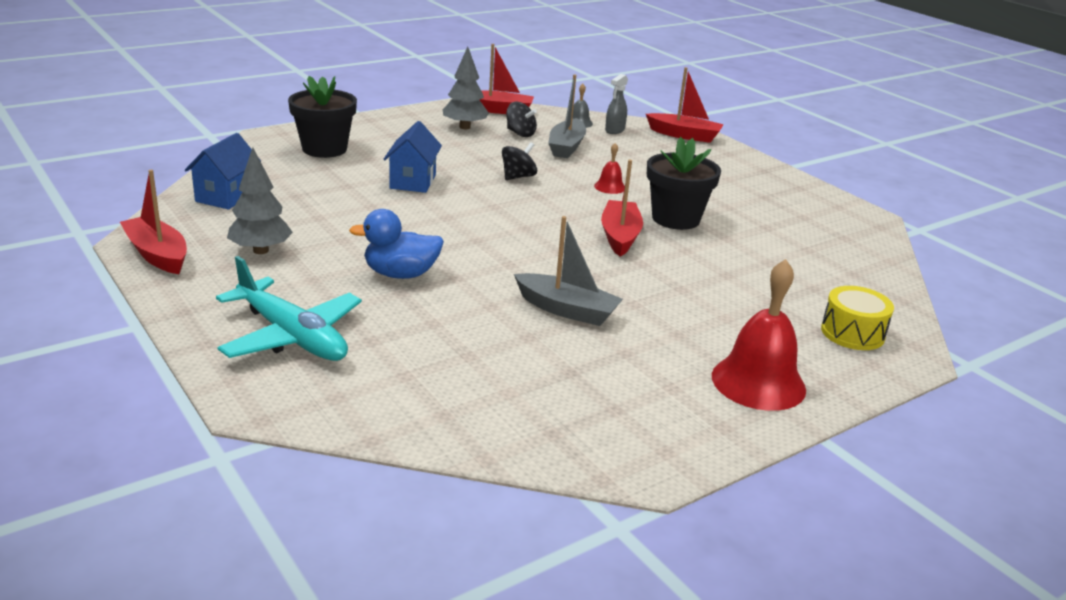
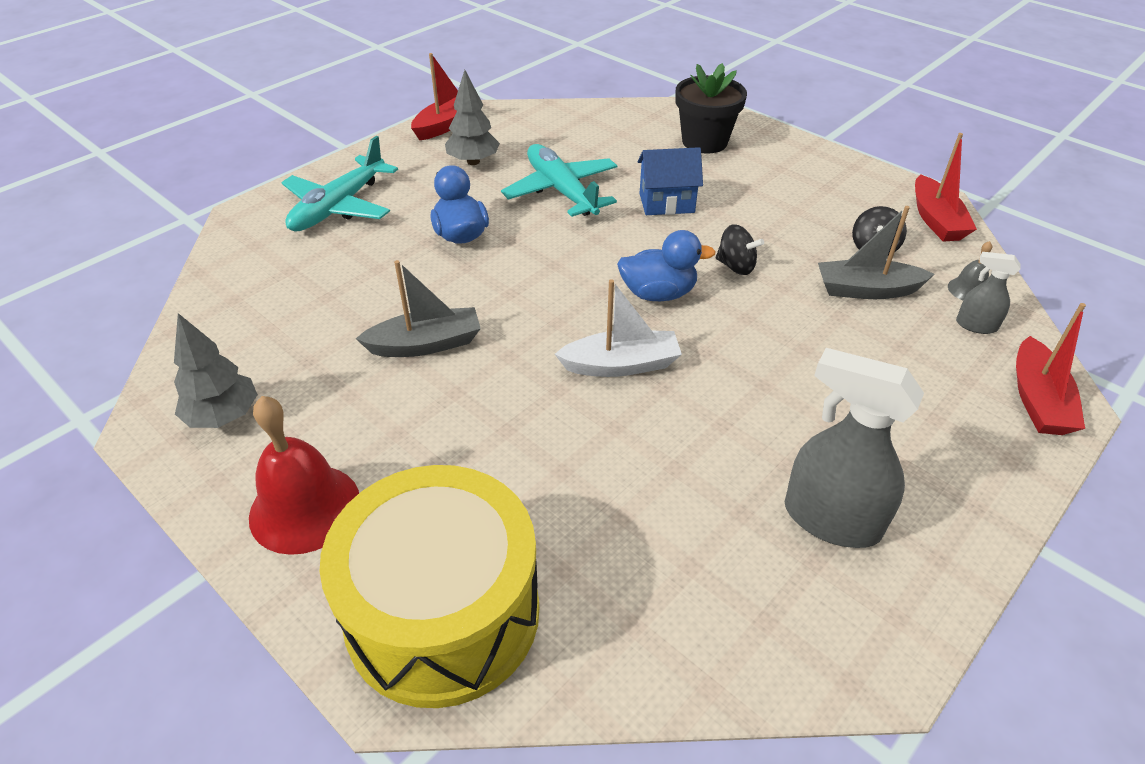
camera: 80 degrees right, 15 degrees up
blue house [185,133,261,209] -> none
grey tree [443,47,489,129] -> grey tree moved to [174,313,258,428]
grey boat [514,216,623,326] -> grey boat turned 120 degrees counterclockwise [356,260,481,357]
red bell [594,143,625,194] -> none
red boat [601,160,643,257] -> white boat [555,279,682,377]
black flower pot [647,137,721,230] -> none
yellow drum [821,286,894,350] -> yellow drum [319,465,539,708], size x2.20
none -> turquoise plane [501,144,617,217]
none -> blue duck [617,230,716,301]
none -> grey spray bottle [785,348,924,548]

